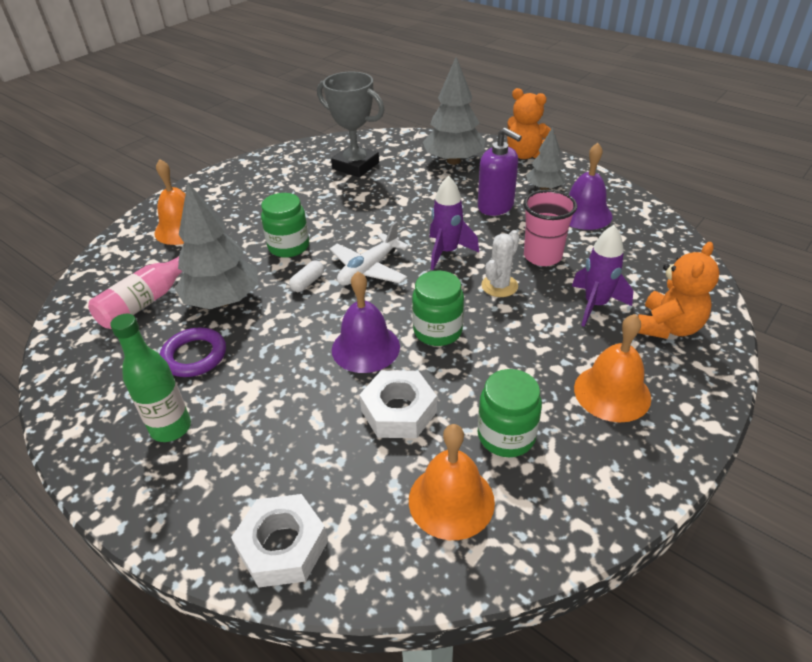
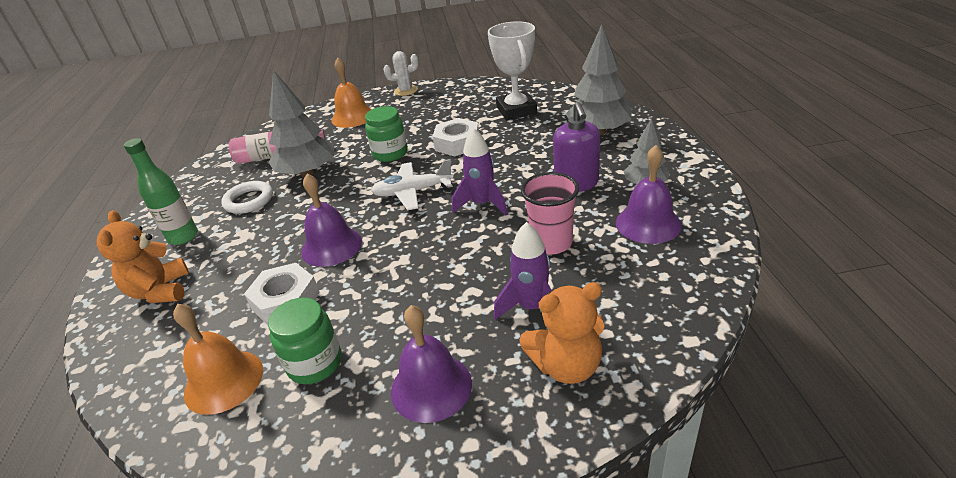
camera: 45 degrees right, 5 degrees down
purple ring [160,327,226,377] -> white ring [221,181,273,214]
white nut [231,494,328,588] -> white nut moved to [433,118,479,156]
white capsule [289,260,324,292] -> none
grey trophy [317,71,384,177] -> white trophy [488,21,537,120]
green jar [412,270,464,346] -> none
white cactus [481,230,519,297] -> white cactus moved to [384,51,419,96]
orange teddy bear [507,88,551,159] -> orange teddy bear moved to [97,210,189,303]
orange bell [574,314,651,422] -> purple bell [391,305,472,423]

